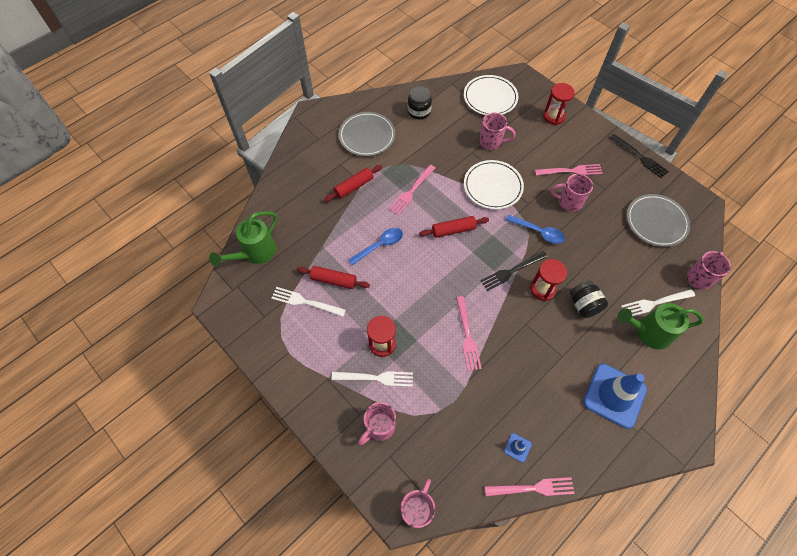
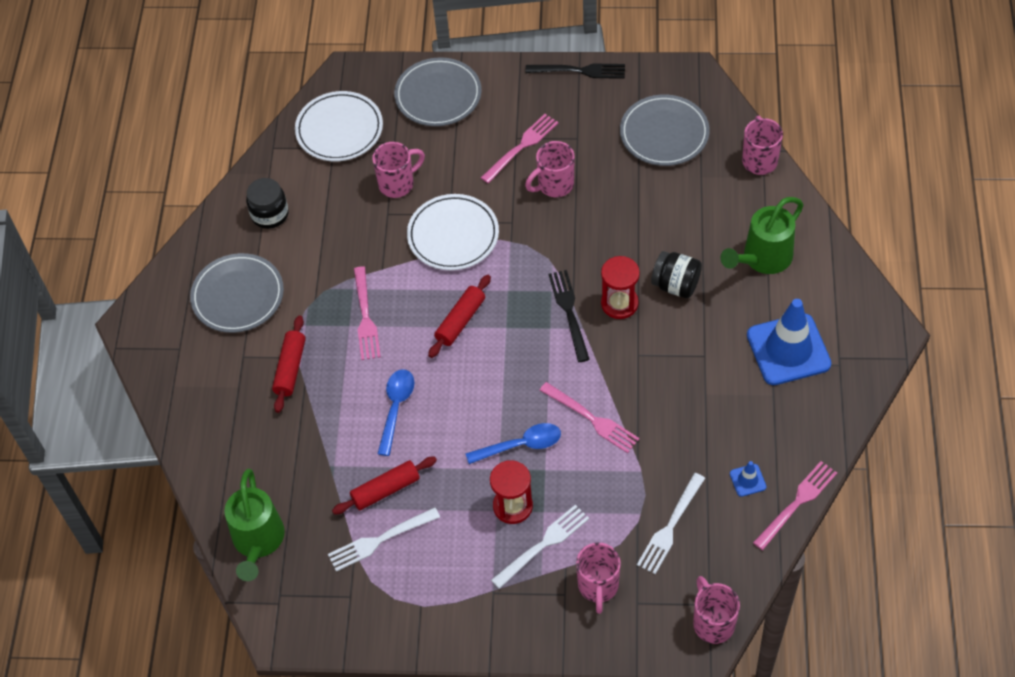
camera: 40 degrees left, 5 degrees down
black fork [480,251,548,291] -> black fork turned 150 degrees clockwise [548,270,590,362]
blue spoon [506,215,565,244] -> blue spoon moved to [466,423,561,464]
red hourglass [543,83,575,125] -> grey plate [394,57,482,126]
white fork [621,289,695,316] -> white fork moved to [637,473,705,574]

